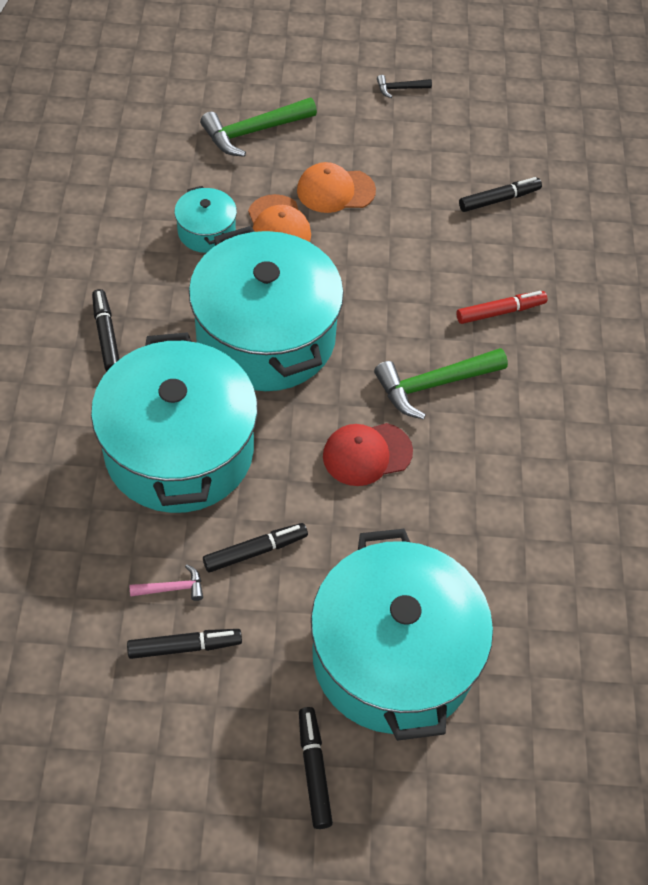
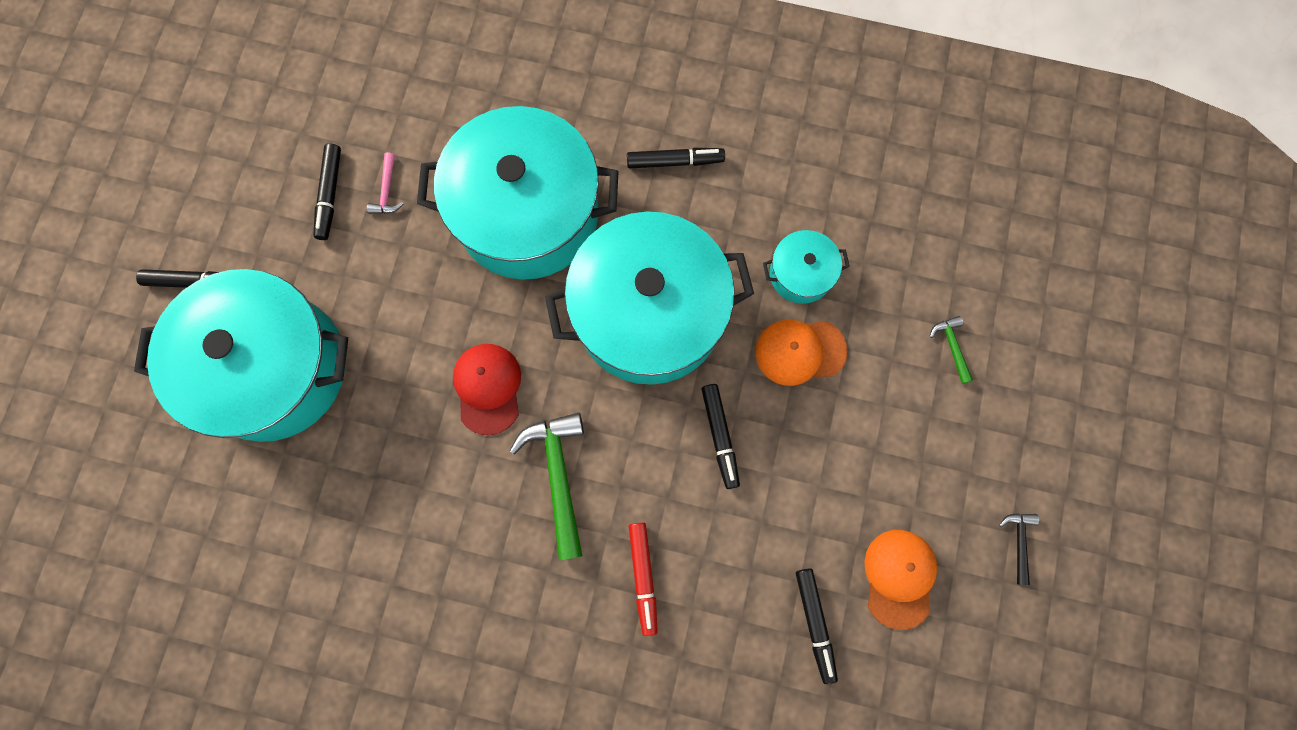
camera: 105 degrees right, 20 degrees up
green hammer [200,98,317,157] -> green hammer [929,316,973,384], size x0.49
black marker [203,523,308,572] -> black marker moved to [701,384,740,489]
orange cap [297,162,376,213] -> orange cap moved to [864,530,937,630]

